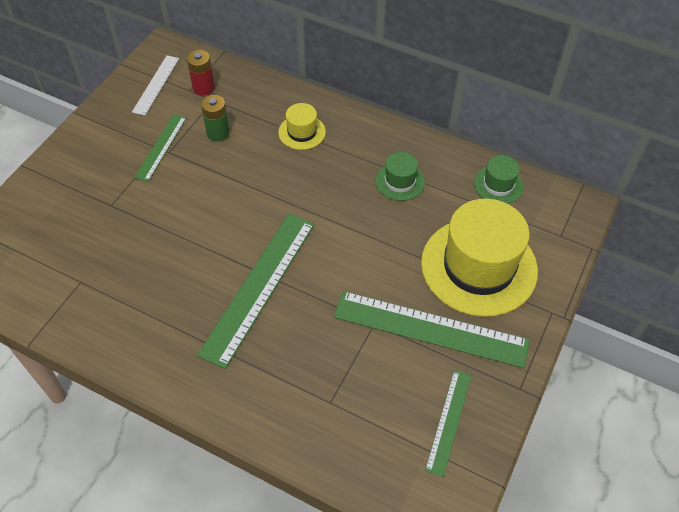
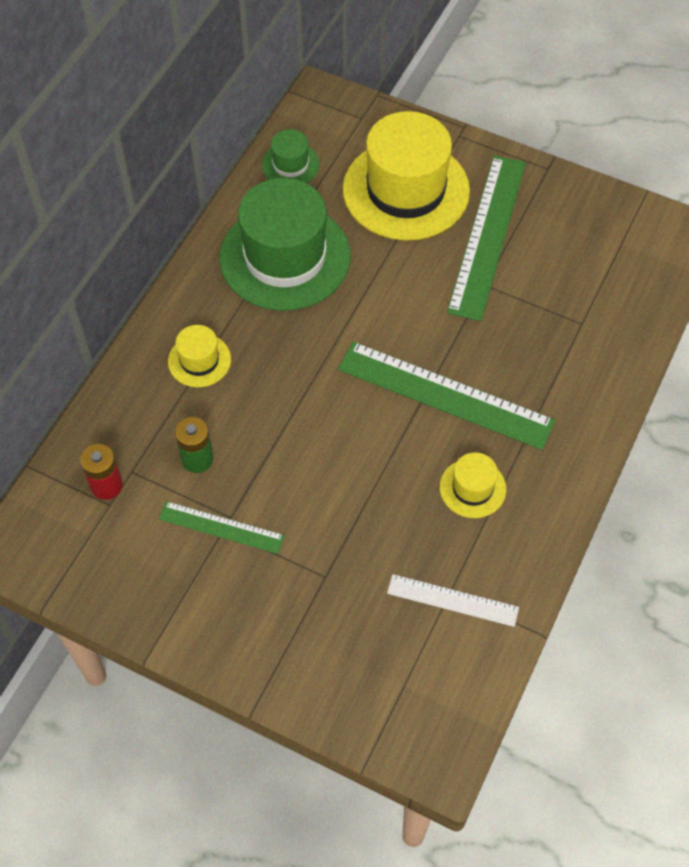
camera: 90 degrees left, 5 degrees up
white ruler [132,55,179,116] -> white ruler moved to [387,574,519,627]
green hat [375,152,425,201] -> green hat [219,178,351,311], size x2.18
green ruler [425,370,472,477] -> none
none -> yellow hat [440,452,506,518]

